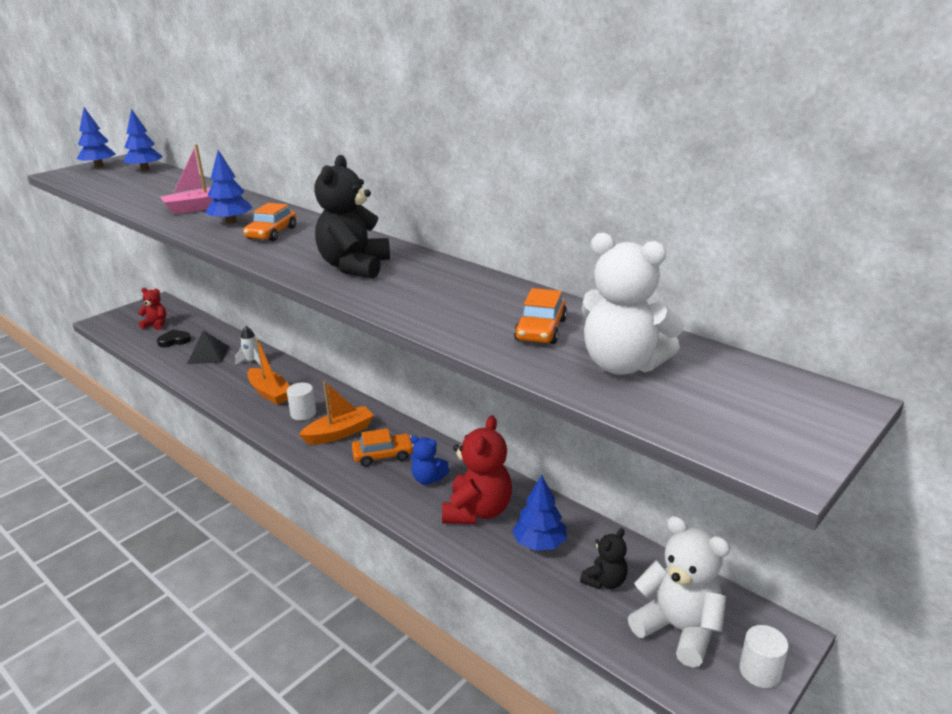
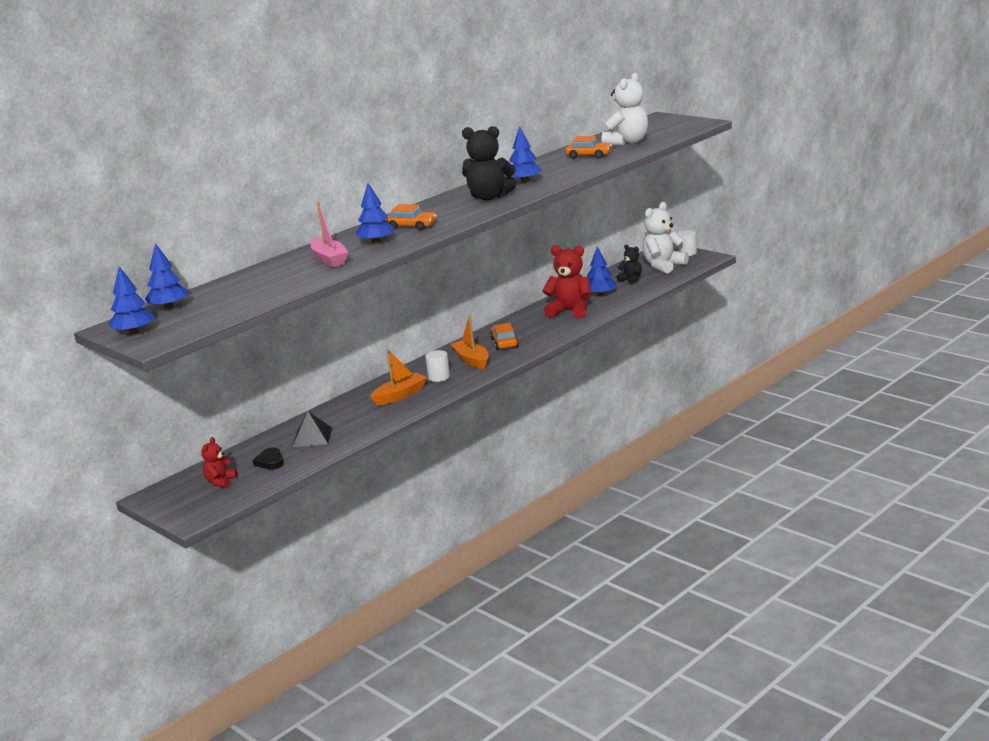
camera: 85 degrees left, 5 degrees down
white rocket [235,326,261,366] -> none
blue teddy bear [410,435,450,485] -> none
none -> blue tree [510,126,542,183]

